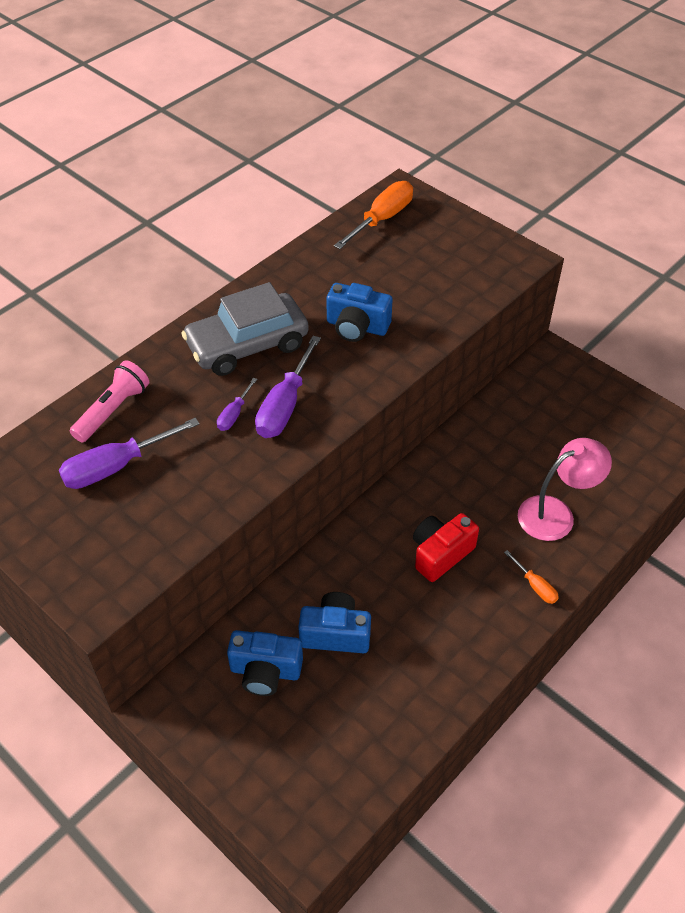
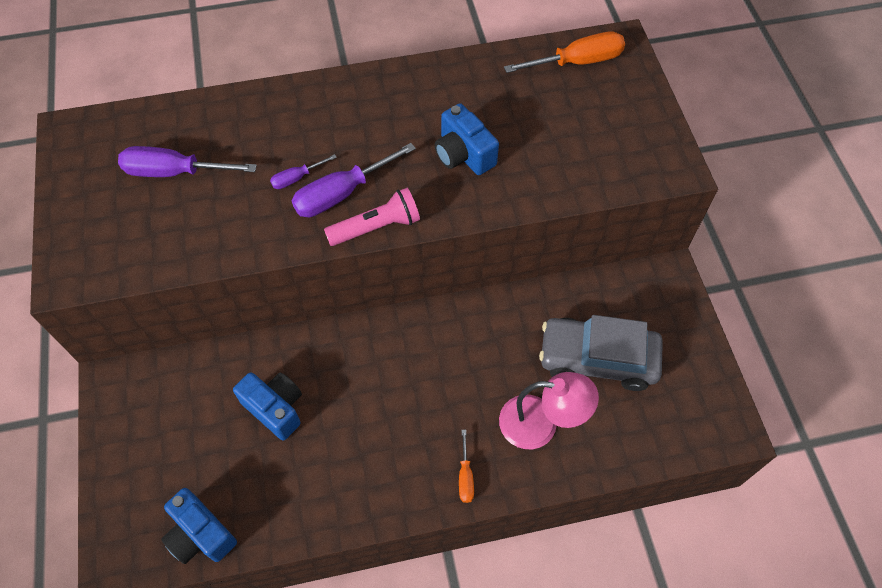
camera: 35 degrees right, 10 degrees up
pink flashlight [70,360,149,443] -> pink flashlight moved to [324,188,420,246]
grey car [181,282,309,376] -> grey car moved to [539,315,663,391]
blue camera [227,630,303,696] -> blue camera moved to [161,488,237,564]
red camera [413,513,479,582] -> none

